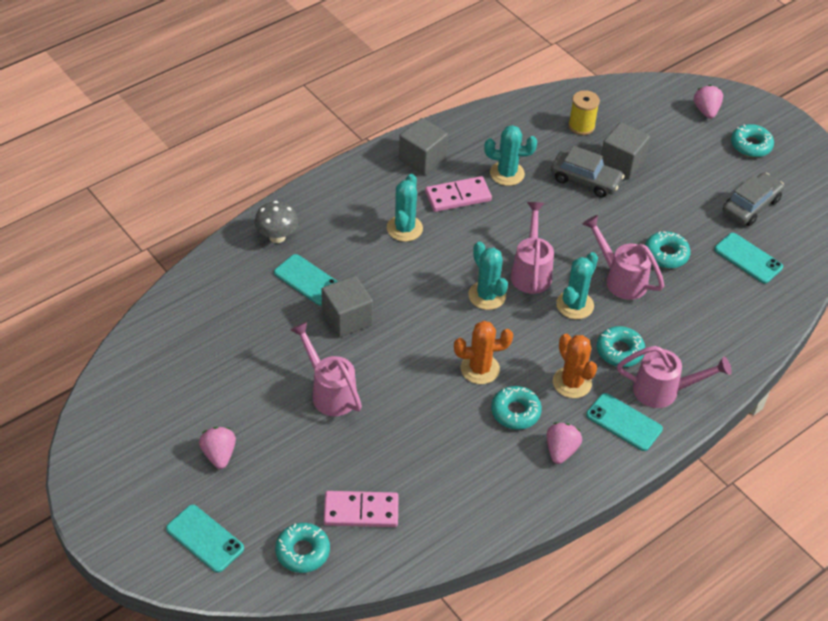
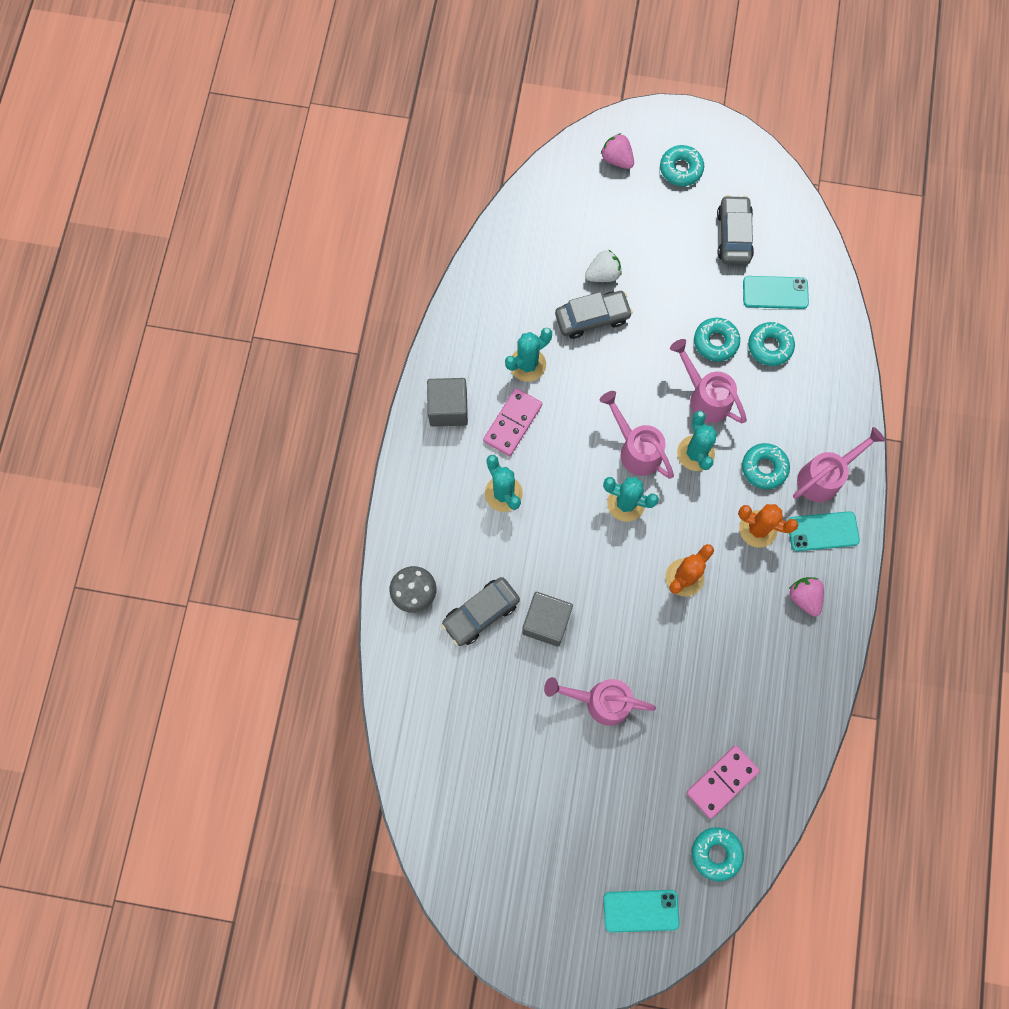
camera: 40 degrees left, 25 degrees up
pink strawberry [199,427,236,469] -> none
turquoise phone [274,254,338,306] -> grey car [441,577,520,646]
turquoise donut [491,386,542,430] -> turquoise donut moved to [748,322,795,366]
yellow spool [568,90,600,135] -> none
pink watering can [583,215,664,300] -> pink watering can turned 45 degrees clockwise [670,339,747,423]
grey cube [601,122,650,179] -> white strawberry [585,250,622,282]

